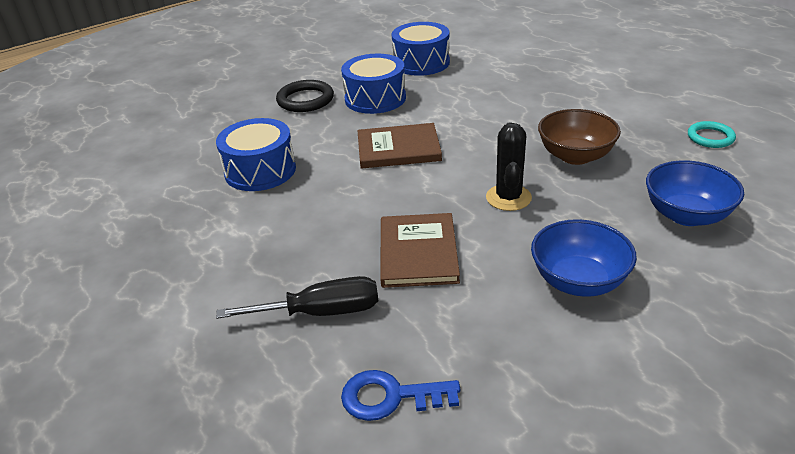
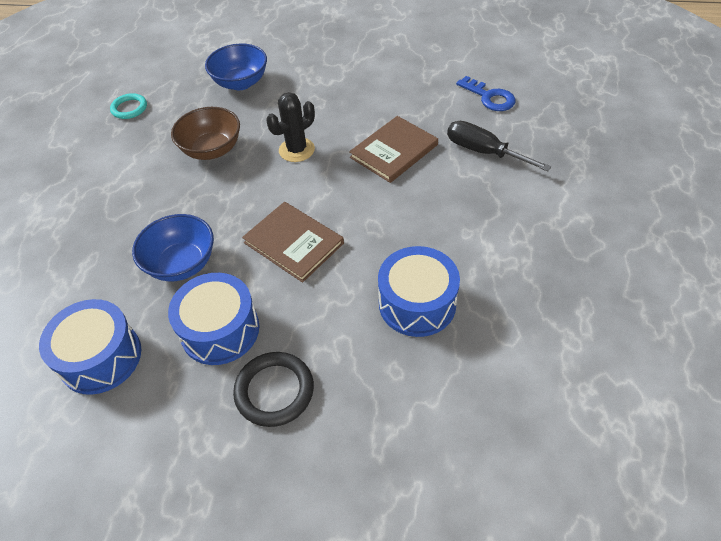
camera: 135 degrees left, 15 degrees up
blue bowl [531,219,637,297] -> blue bowl moved to [132,214,214,281]

